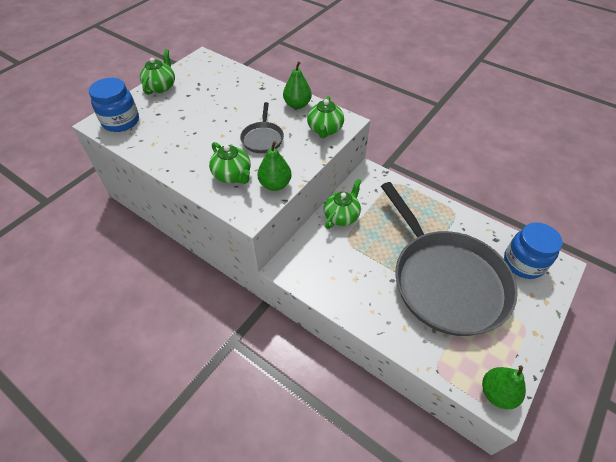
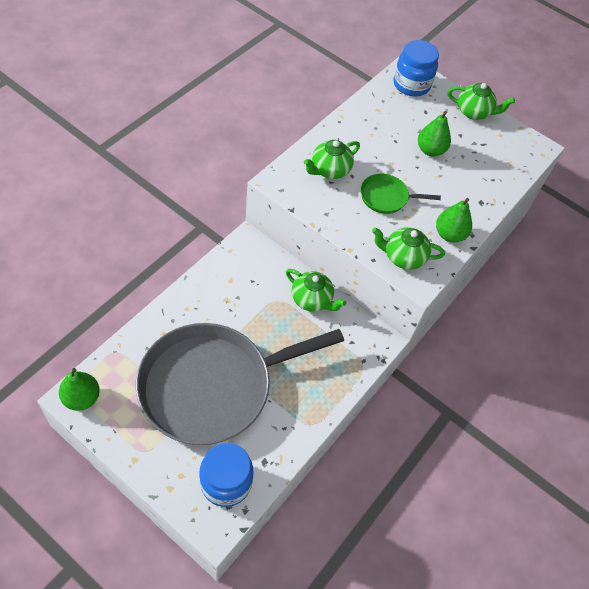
camera: 85 degrees right, 5 degrees up
grey pan [240,102,284,153] -> green pan [360,174,441,214]
green pear [258,141,292,191] -> green pear moved to [418,111,451,157]

